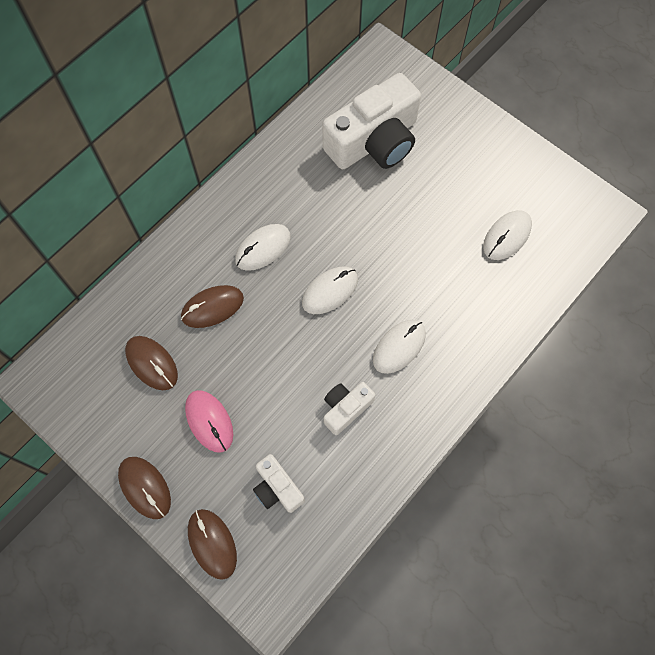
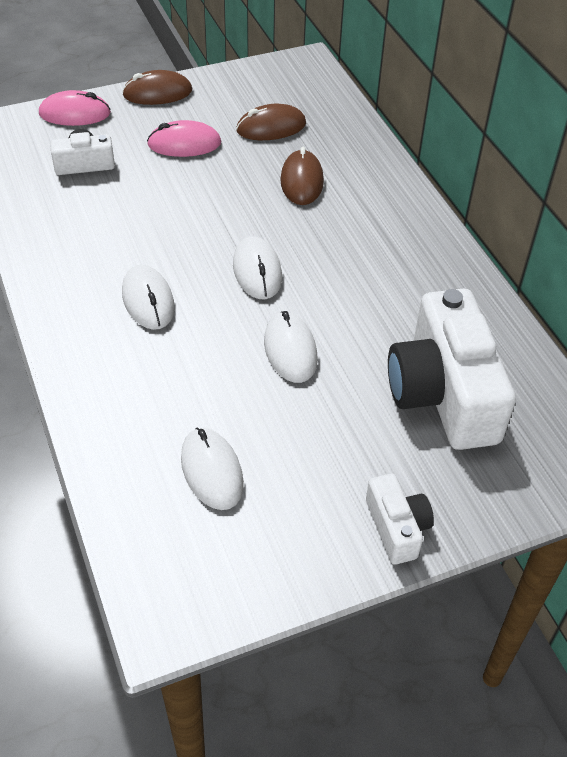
camera: 115 degrees right, 20 degrees down
brown mouse [188,509,237,580] -> pink mouse [39,90,111,126]
white mouse [235,224,291,271] -> white mouse moved to [264,311,318,383]
white camera [324,382,375,435] -> white camera moved to [366,474,434,565]

